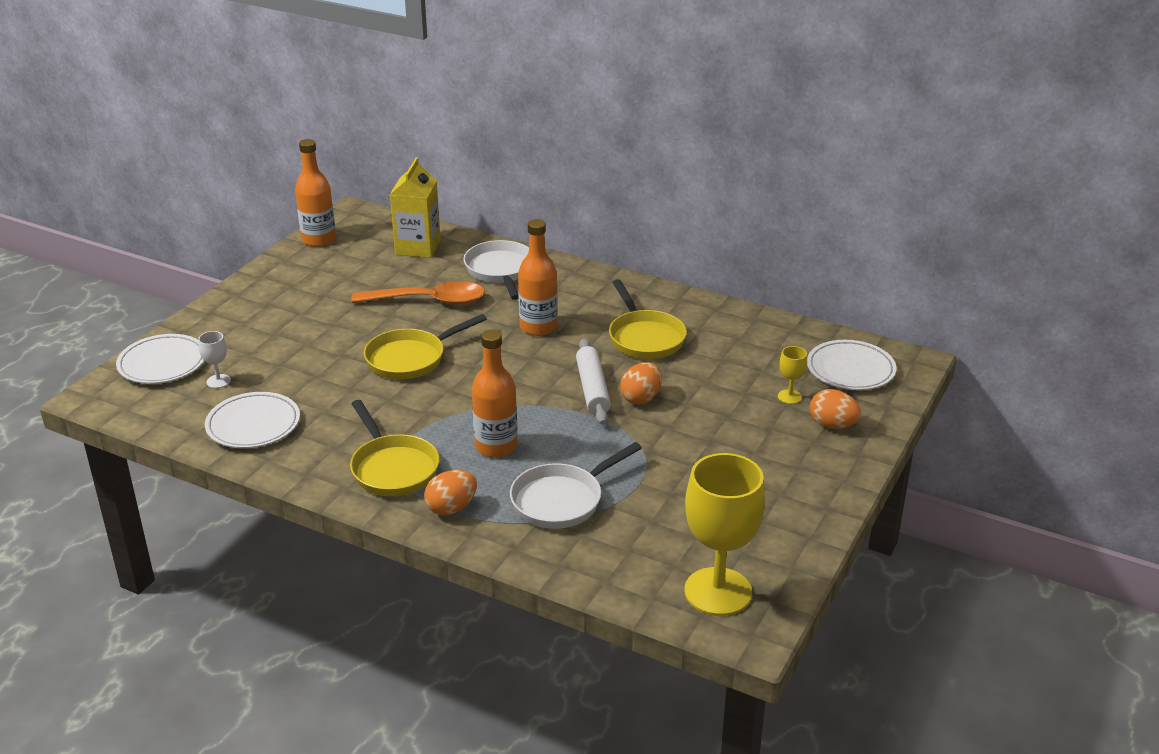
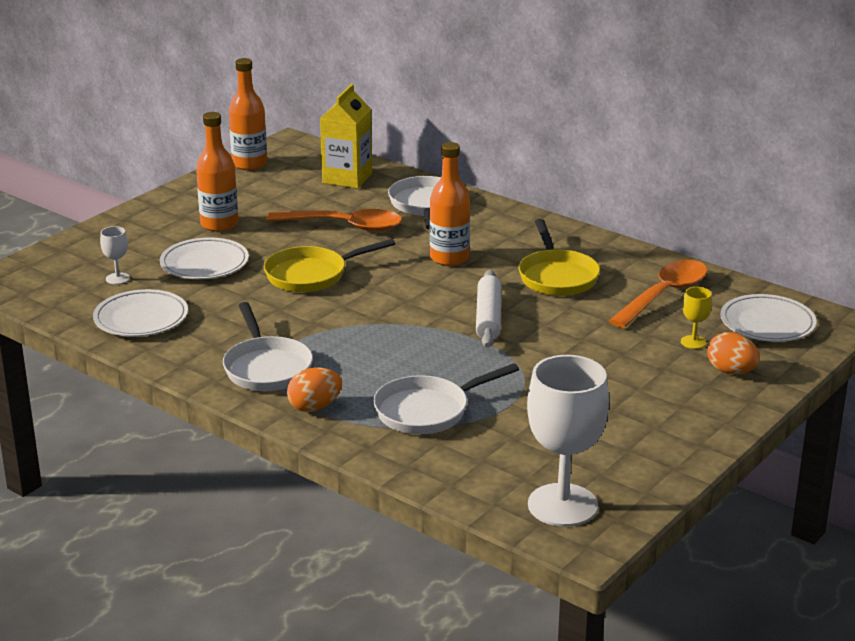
camera: 10 degrees right, 5 degrees down
white plate [116,334,204,384] -> white plate moved to [160,237,249,279]
yellow pan [350,400,440,496] -> white pan [223,302,313,391]
orange bottle [472,330,518,458] -> orange bottle moved to [196,112,238,232]
orange egg [620,362,662,404] -> none
yellow goblet [684,453,765,616] -> white goblet [527,355,609,527]
none -> orange spoon [609,260,707,328]

